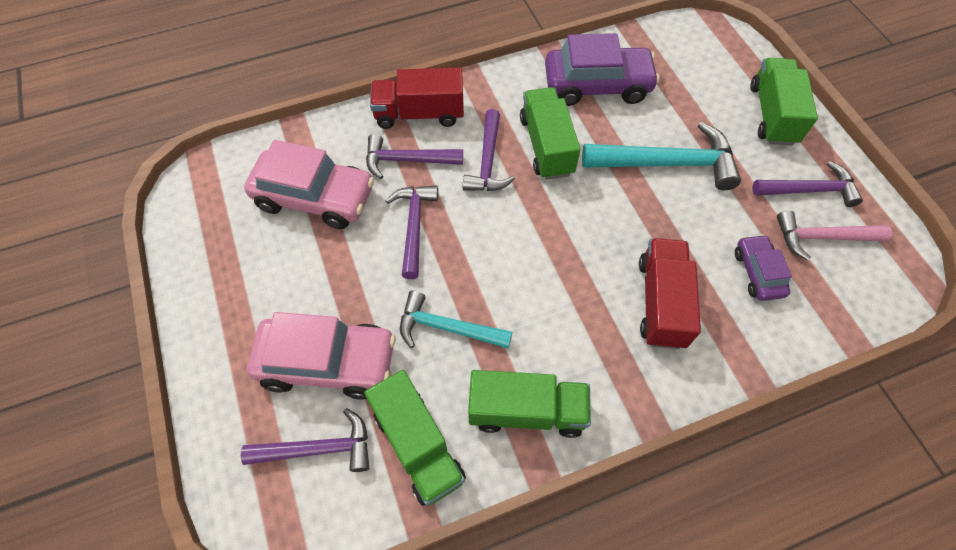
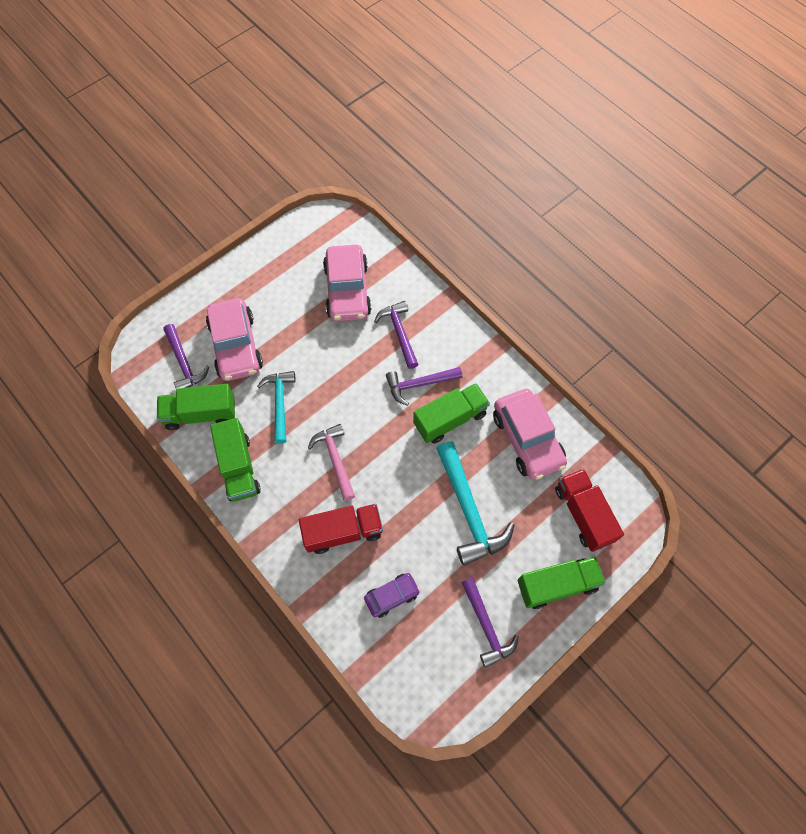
camera: 70 degrees right, 5 degrees up
green truck [364,370,466,506] -> green truck turned 45 degrees clockwise [157,384,235,430]
red truck [370,67,464,129] -> red truck moved to [555,469,624,552]
purple hammer [386,185,438,279] -> none
purple car [545,33,660,106] -> pink car [493,389,567,480]
pink hammer [777,210,892,261] -> pink hammer moved to [308,424,355,501]

